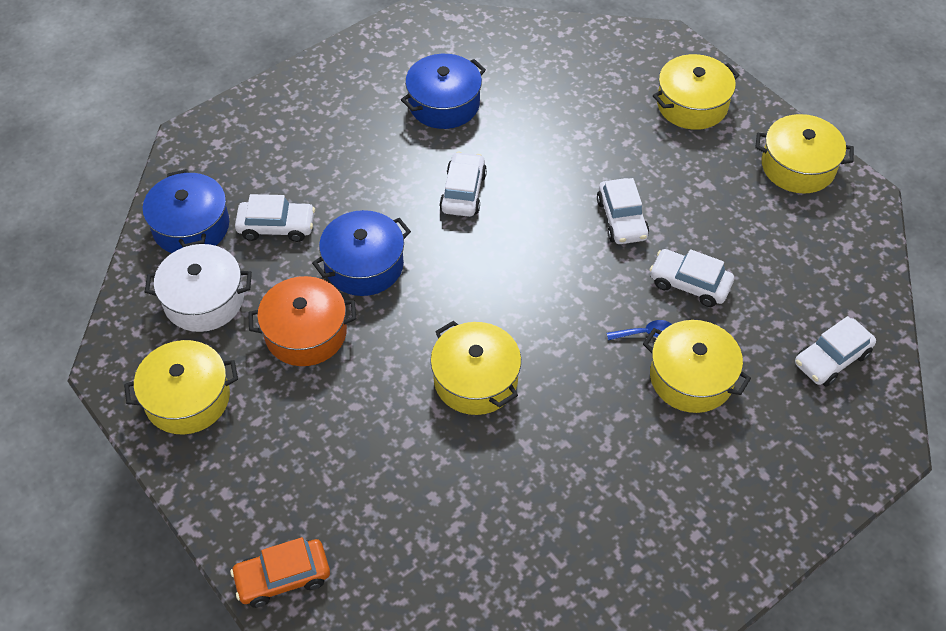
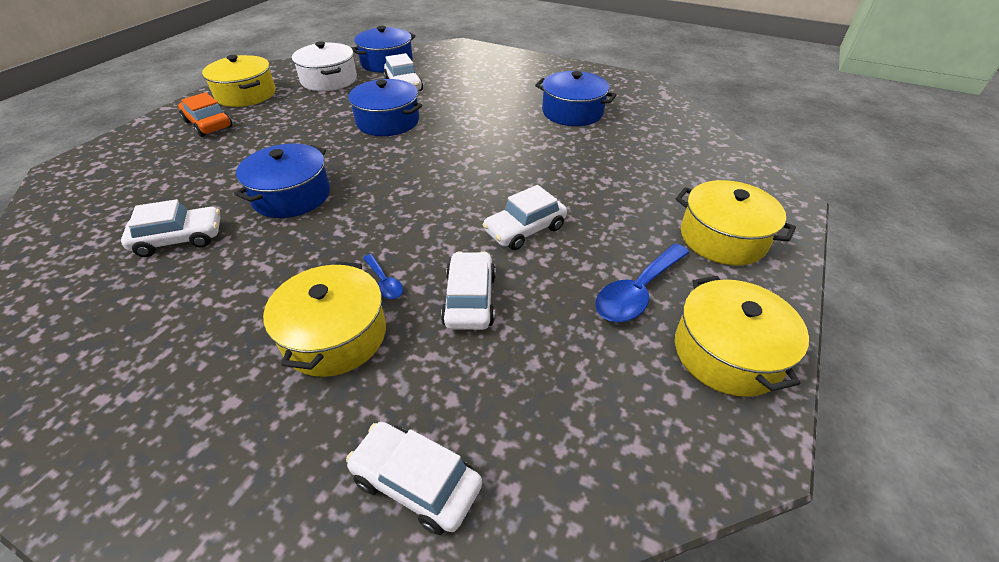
camera: 65 degrees right, 10 degrees down
orange car [230,537,330,608] -> orange car moved to [178,92,233,137]
orange pot [248,276,356,366] -> none
yellow pot [430,321,521,415] -> blue pot [234,144,330,218]
white car [439,152,487,217] -> white car moved to [121,199,220,257]
none -> blue spoon [595,244,689,322]

